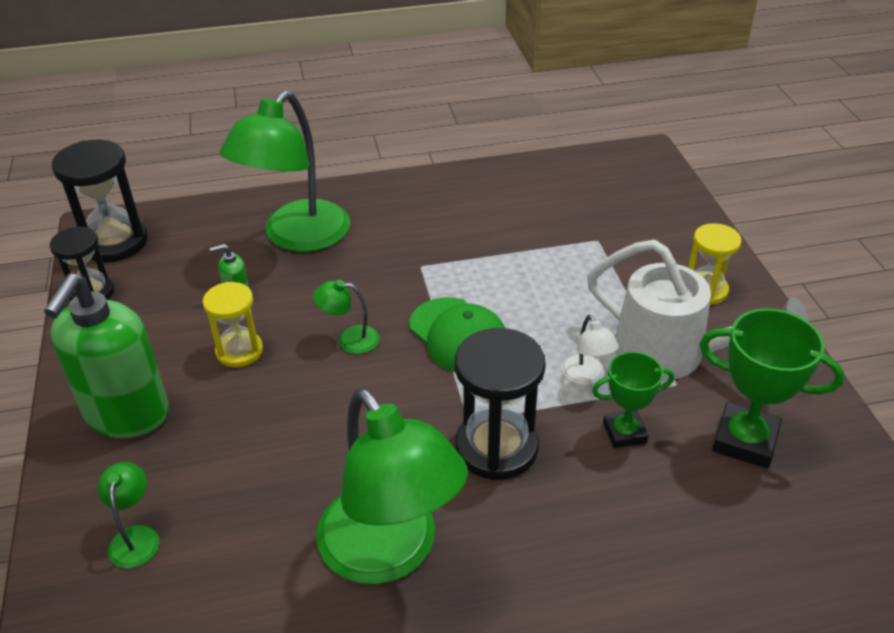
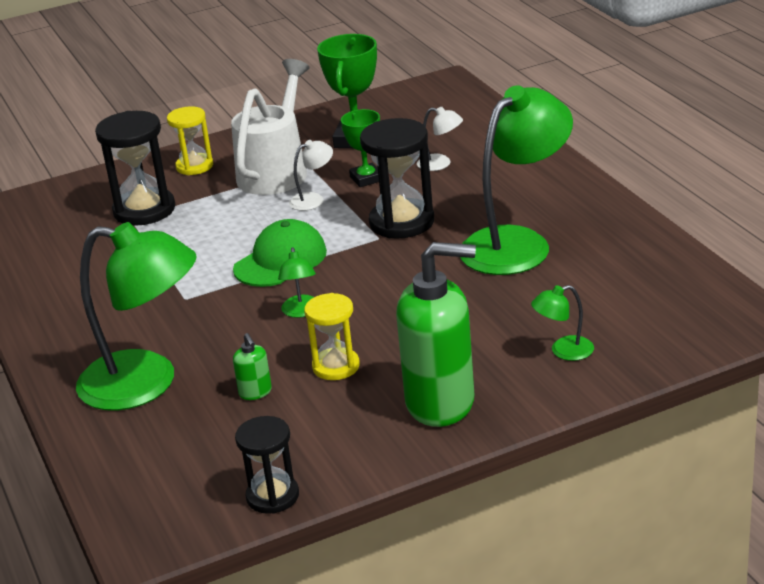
camera: 100 degrees left, 10 degrees down
black hourglass [52,139,148,262] -> black hourglass moved to [95,111,175,226]
none -> white lamp [417,107,463,171]

